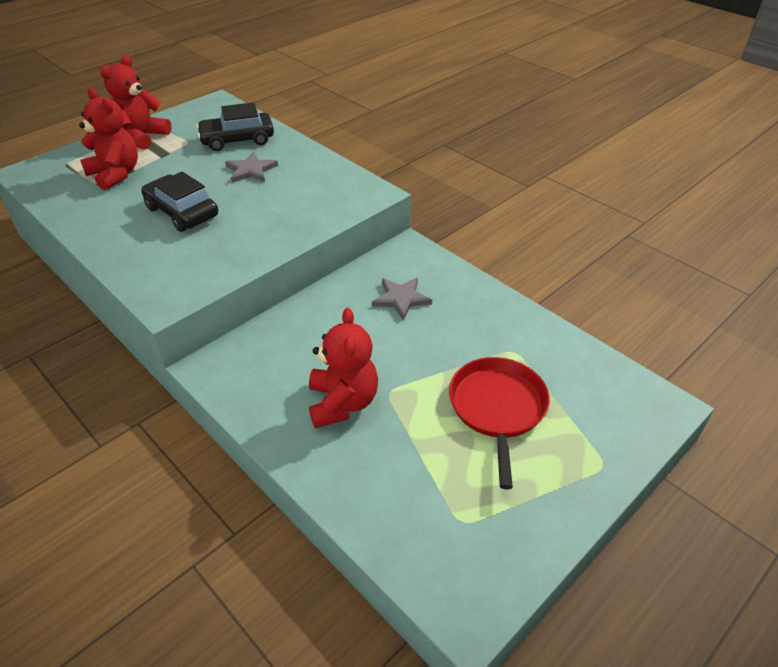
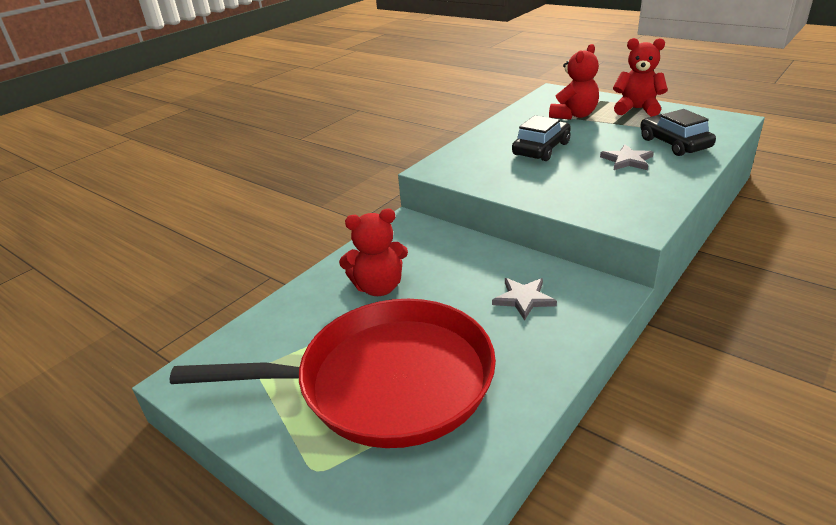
camera: 85 degrees right, 10 degrees down
red pan [449,357,550,489] -> red pan [170,299,496,448], size x1.88

